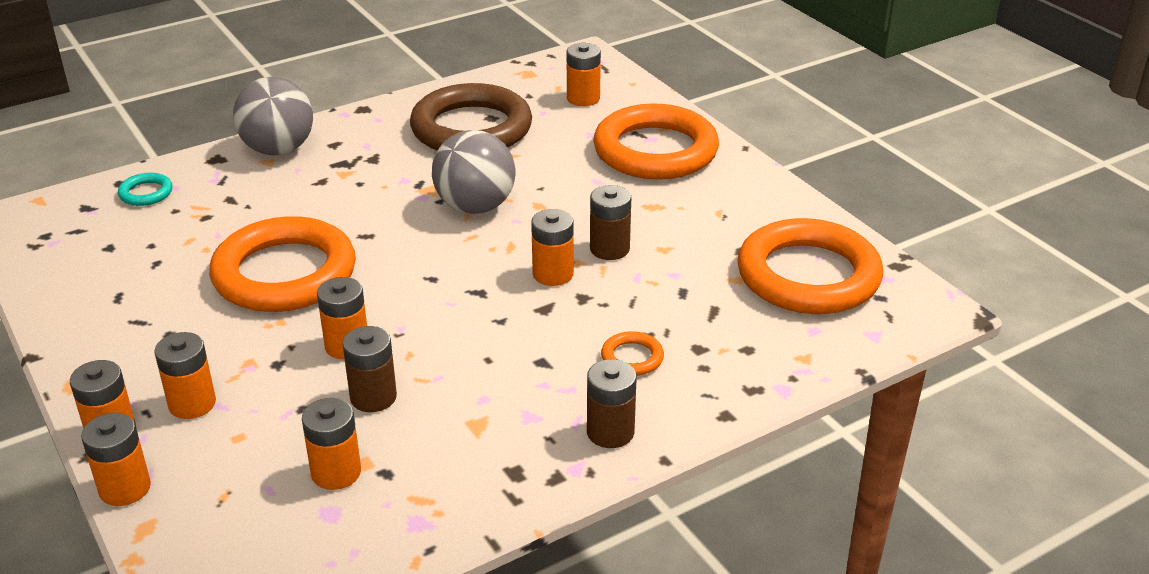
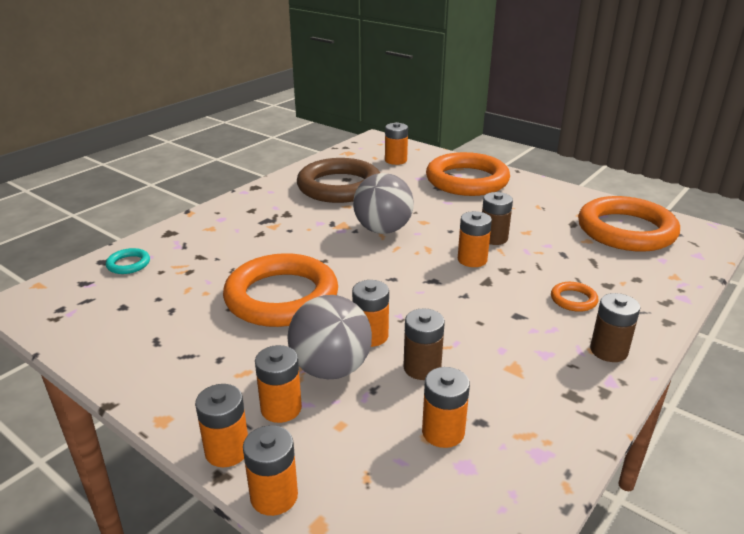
camera: 20 degrees left, 5 degrees down
grey ball [233,77,313,155] -> grey ball moved to [287,295,372,379]

